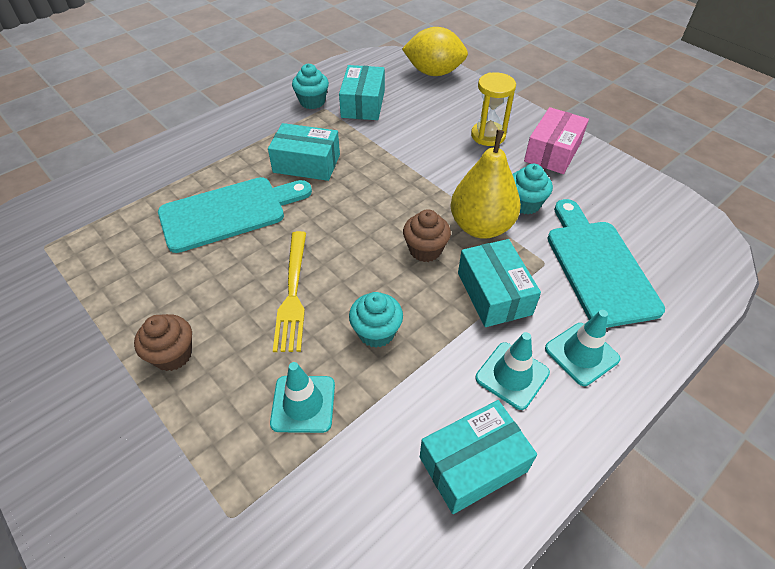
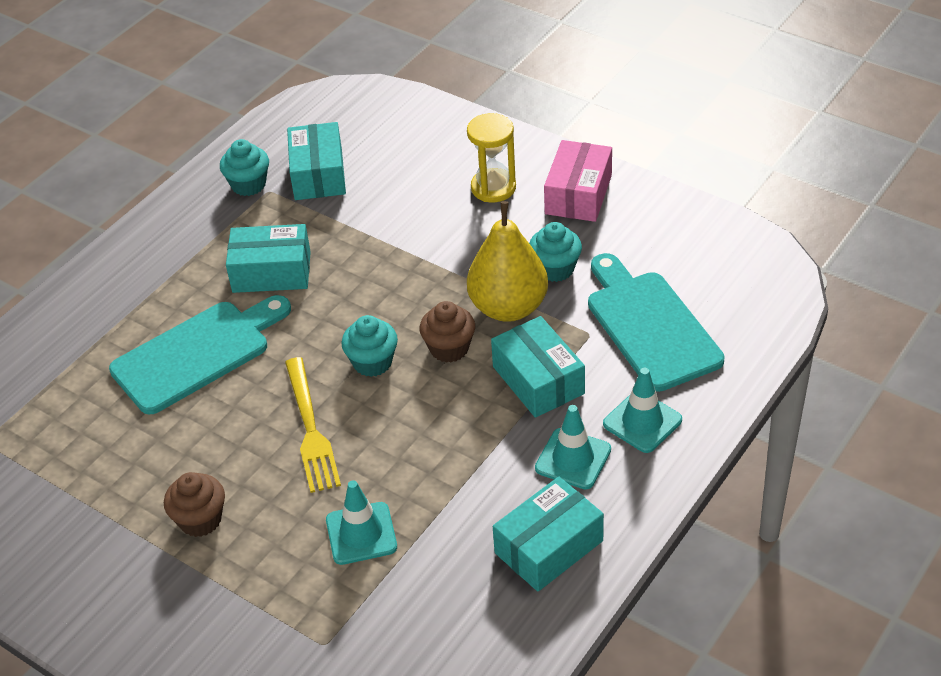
camera: 10 degrees left, 5 degrees down
turquoise cupcake [349,292,403,348] -> turquoise cupcake moved to [341,315,398,377]
yellow lemon [402,27,468,76] -> none

